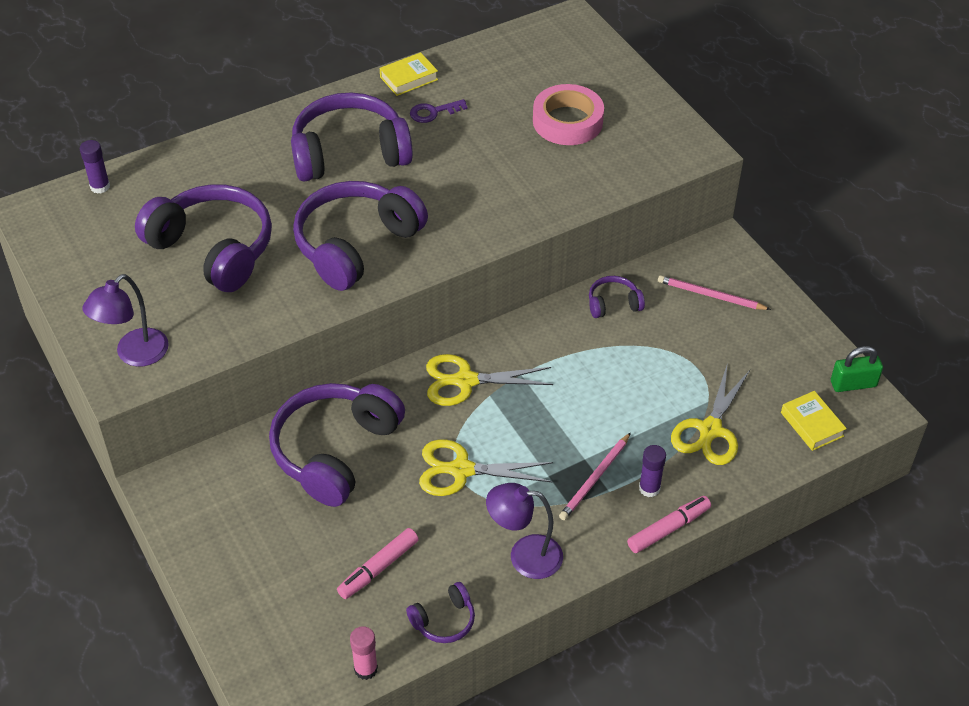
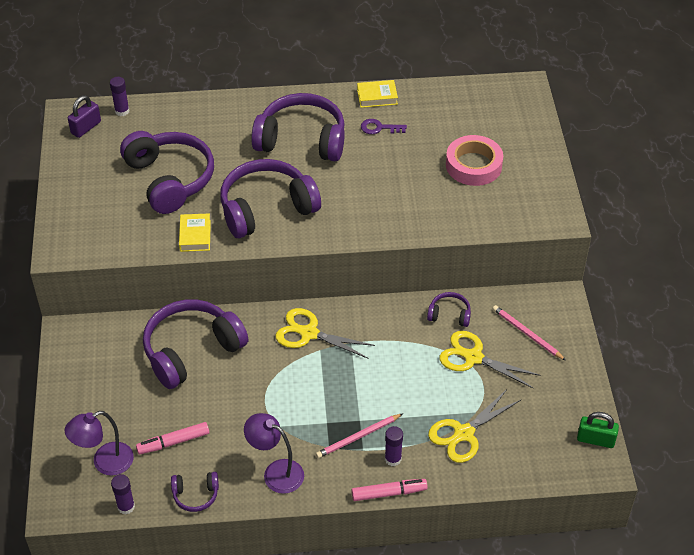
camera: 25 degrees right, 0 degrees up
purple lamp [82,274,169,367] -> purple lamp moved to [65,411,134,476]
pink glue stick [350,626,378,680] -> purple glue stick [111,474,135,514]
yellow scissors [419,439,553,496] -> yellow scissors moved to [440,331,540,388]
yellow book [781,391,847,451] -> yellow book moved to [179,213,211,252]
none -> purple padlock [68,95,101,138]

